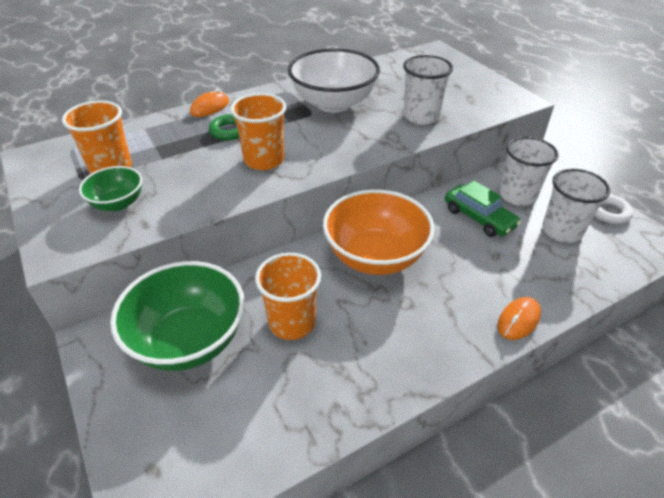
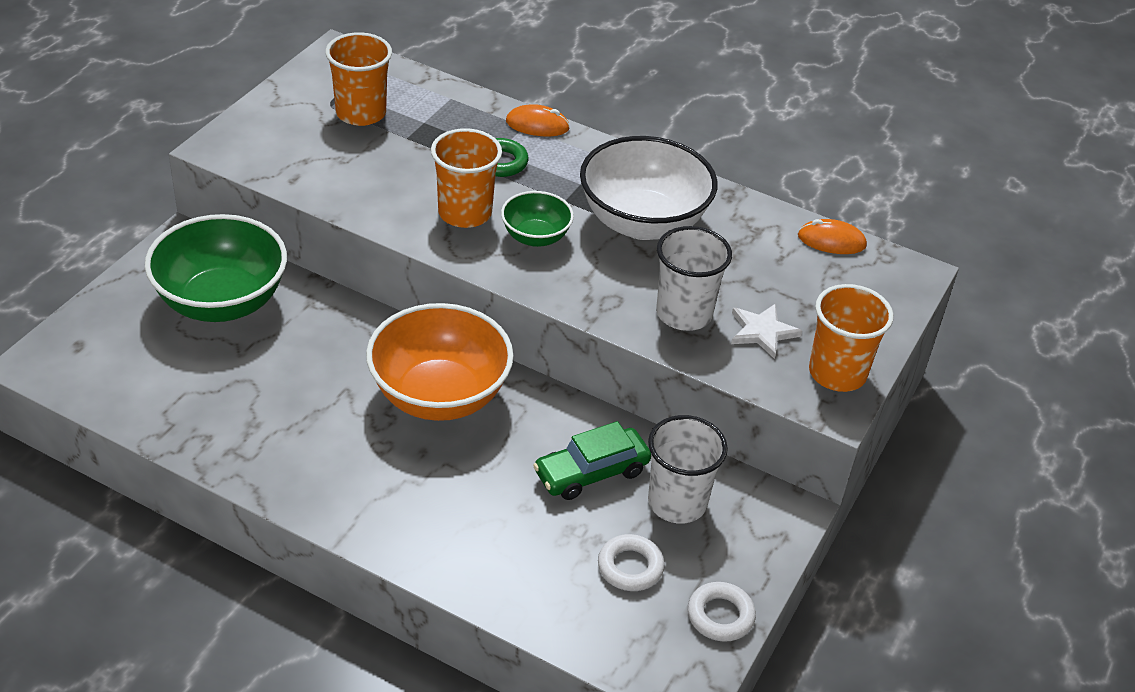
camera: 55 degrees right, 0 degrees up
green bowl [79,166,142,211] -> green bowl moved to [501,191,574,247]
orange cup [255,253,321,340] -> orange cup moved to [809,284,894,392]
green car [445,181,521,237] -> green car turned 45 degrees clockwise [533,421,651,500]
orange mouse [497,297,541,340] -> orange mouse moved to [798,219,867,254]
white cup [542,169,610,243] -> white ring [598,534,665,591]
none -> white star [731,303,802,359]

